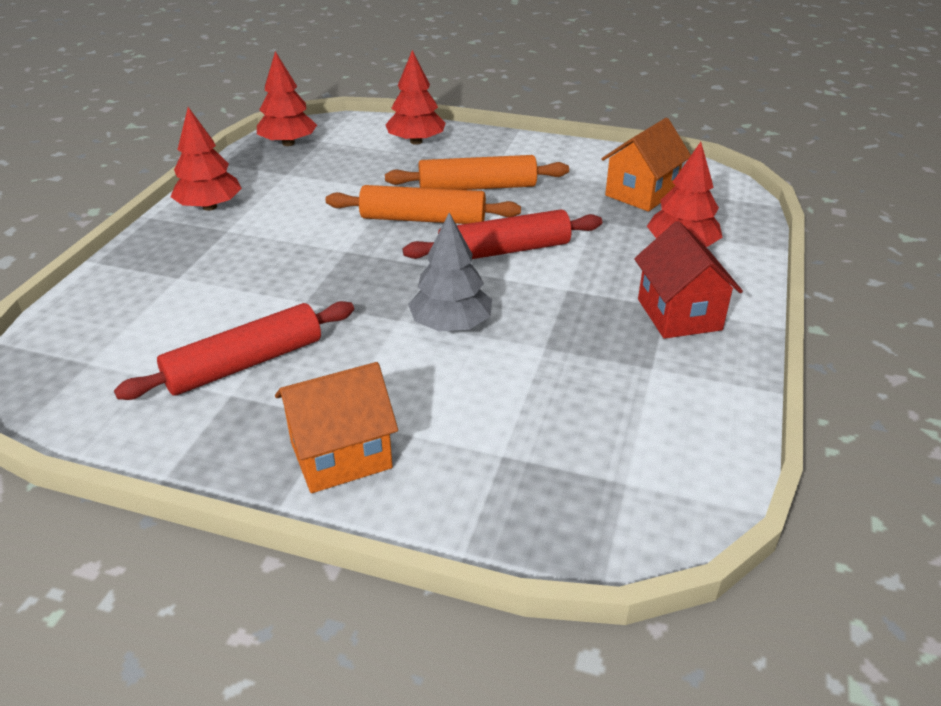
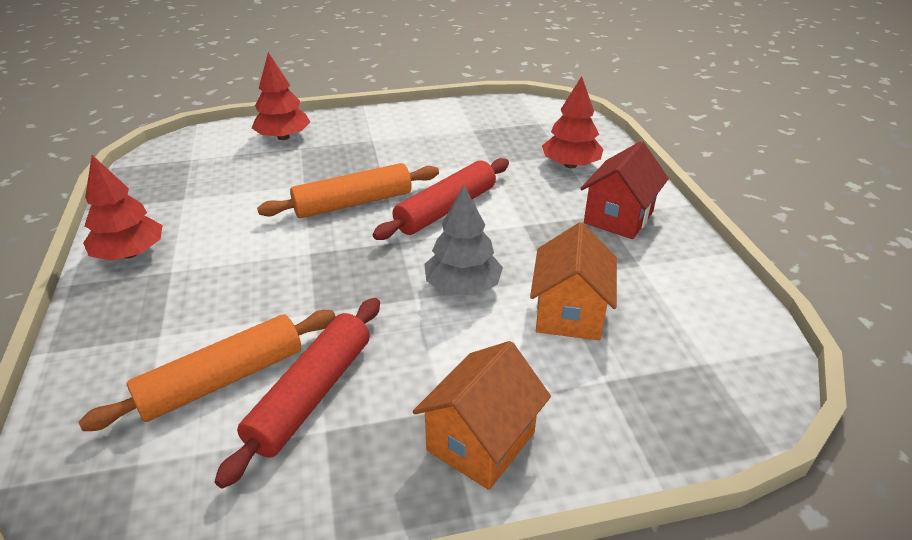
camera: 30 degrees left, 0 degrees up
red tree [257,51,317,146] -> none
orange rolling pin [385,155,569,190] -> orange rolling pin moved to [79,310,336,431]
orange house [601,118,691,212] -> orange house moved to [530,222,617,340]
red house [634,221,743,339] -> red house turned 75 degrees clockwise [580,141,669,239]

